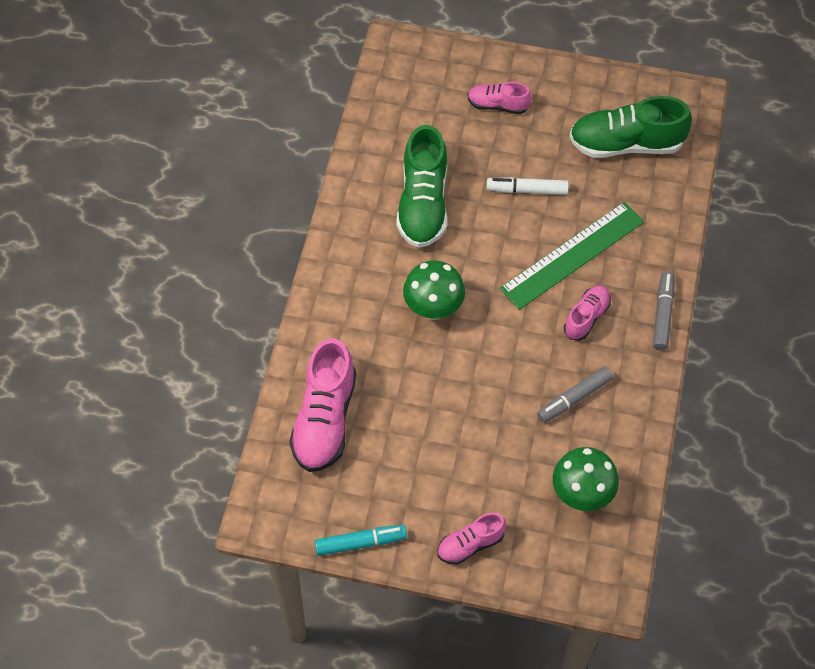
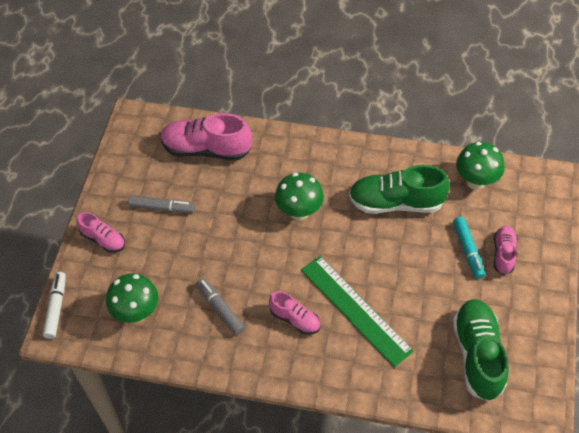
camera: 90 degrees right, 5 degrees down
turquoise marker [315,525,407,556] -> turquoise marker moved to [453,217,485,279]
pink shoe [437,513,506,565] -> pink shoe turned 150 degrees clockwise [77,212,125,253]
white marker [487,177,569,195] -> white marker moved to [43,272,66,339]
grey marker [653,271,674,350] -> grey marker moved to [128,195,195,213]
none -> green mushroom [456,142,505,190]

